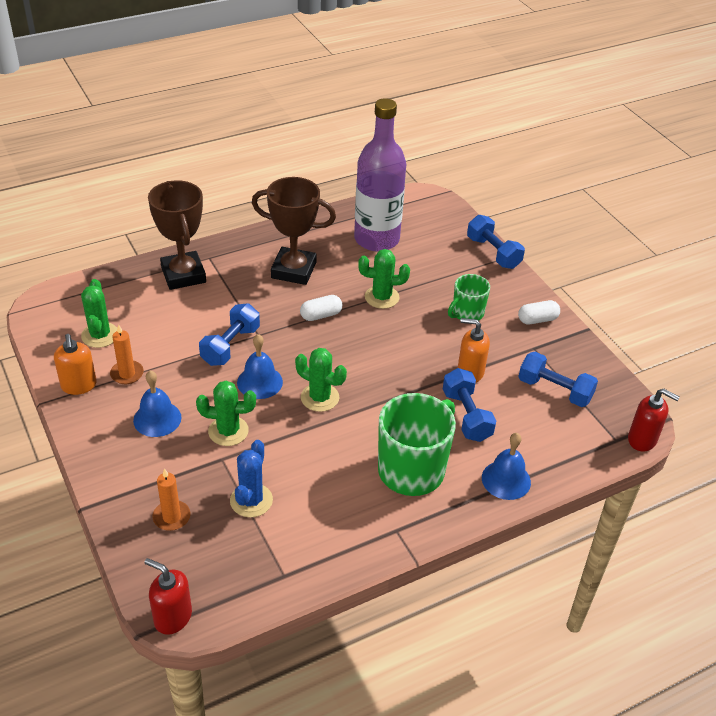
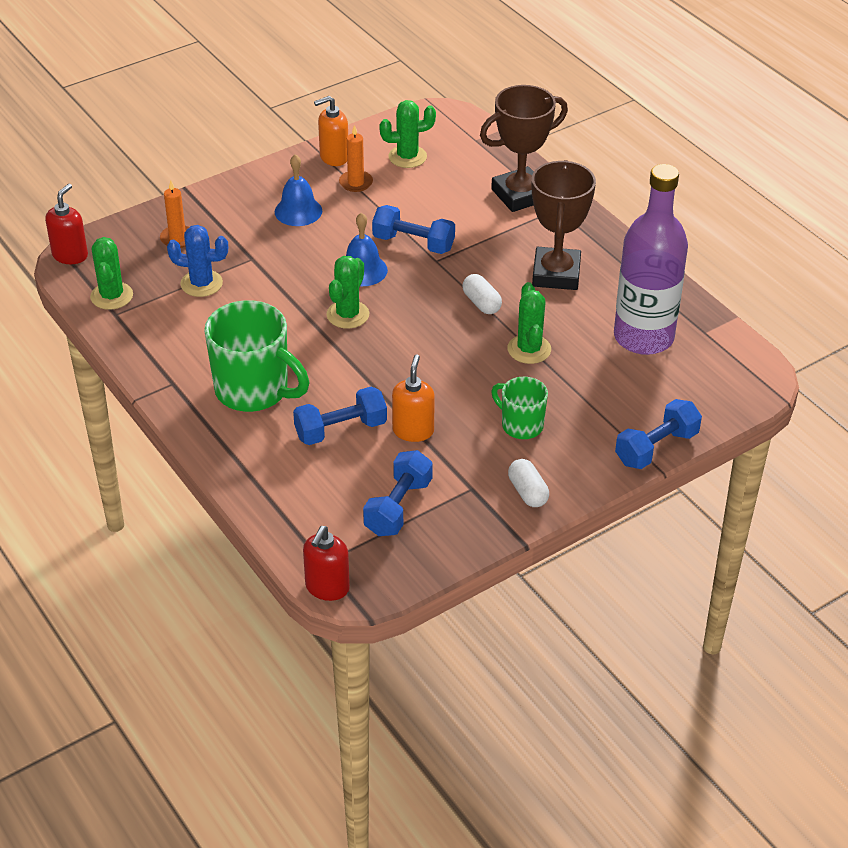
camera: 85 degrees right, 0 degrees up
green cactus [196,381,256,446] -> green cactus moved to [90,237,133,310]
blue bell [482,433,531,500] -> none

